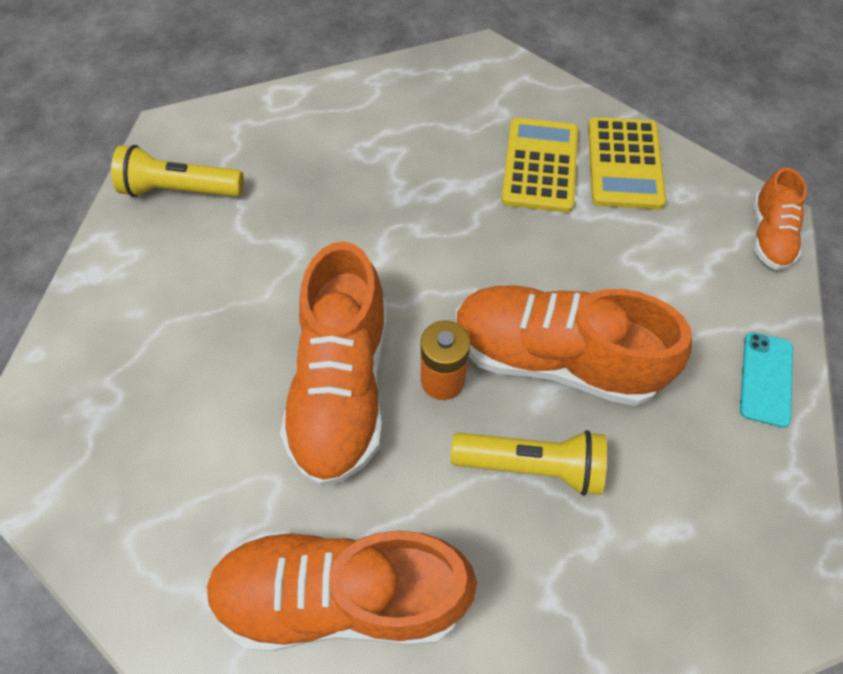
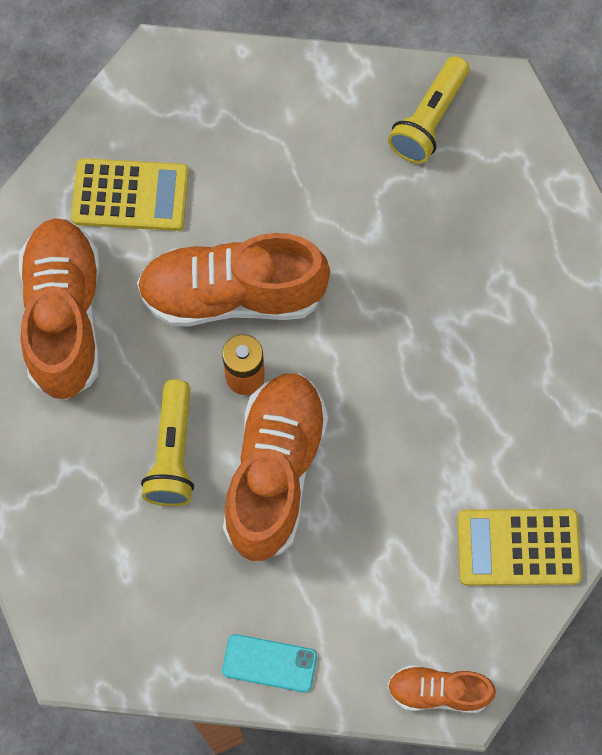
camera: 85 degrees right, 10 degrees up
yellow flashlight [111,145,244,197] -> yellow flashlight turned 150 degrees counterclockwise [388,56,469,164]
yellow calculator [501,118,578,213] -> yellow calculator moved to [71,158,189,231]

